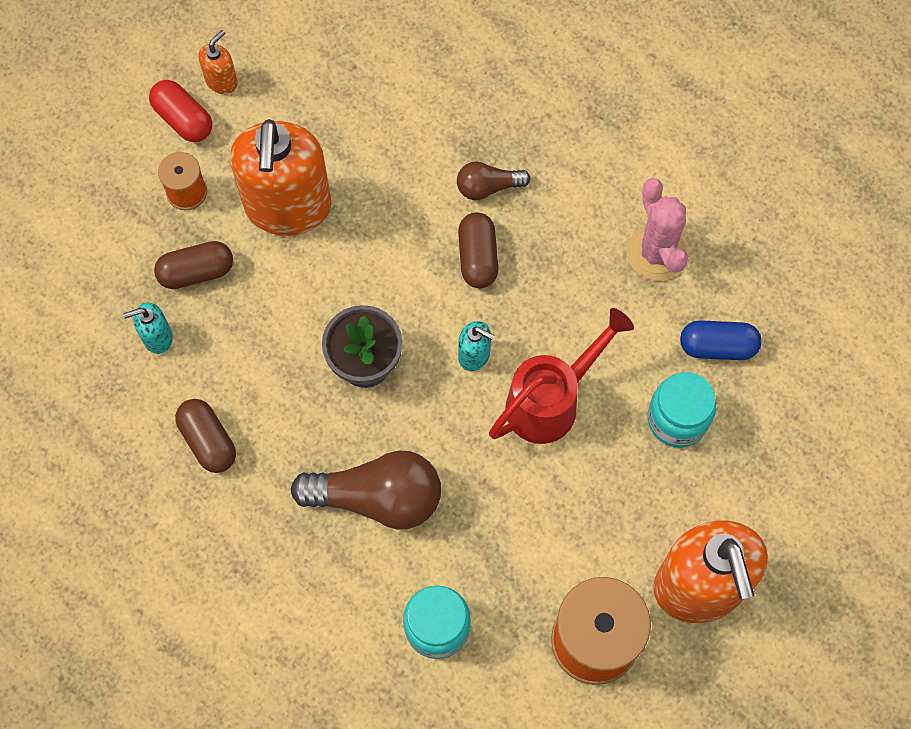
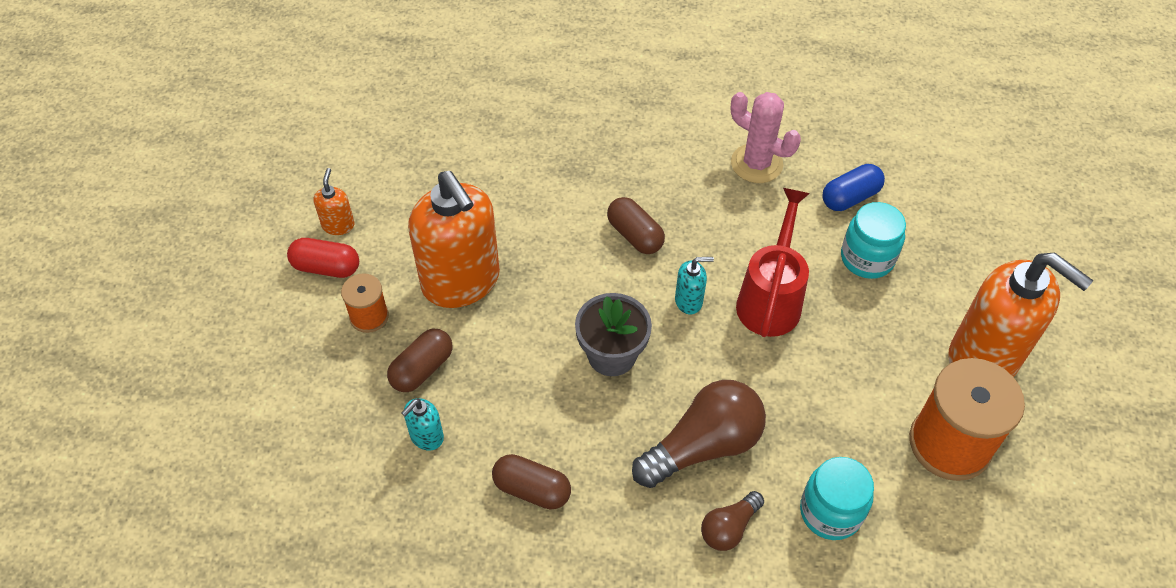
camera: 35 degrees left, 15 degrees down
brown light bulb [457,161,531,200] -> brown light bulb moved to [701,491,764,551]

